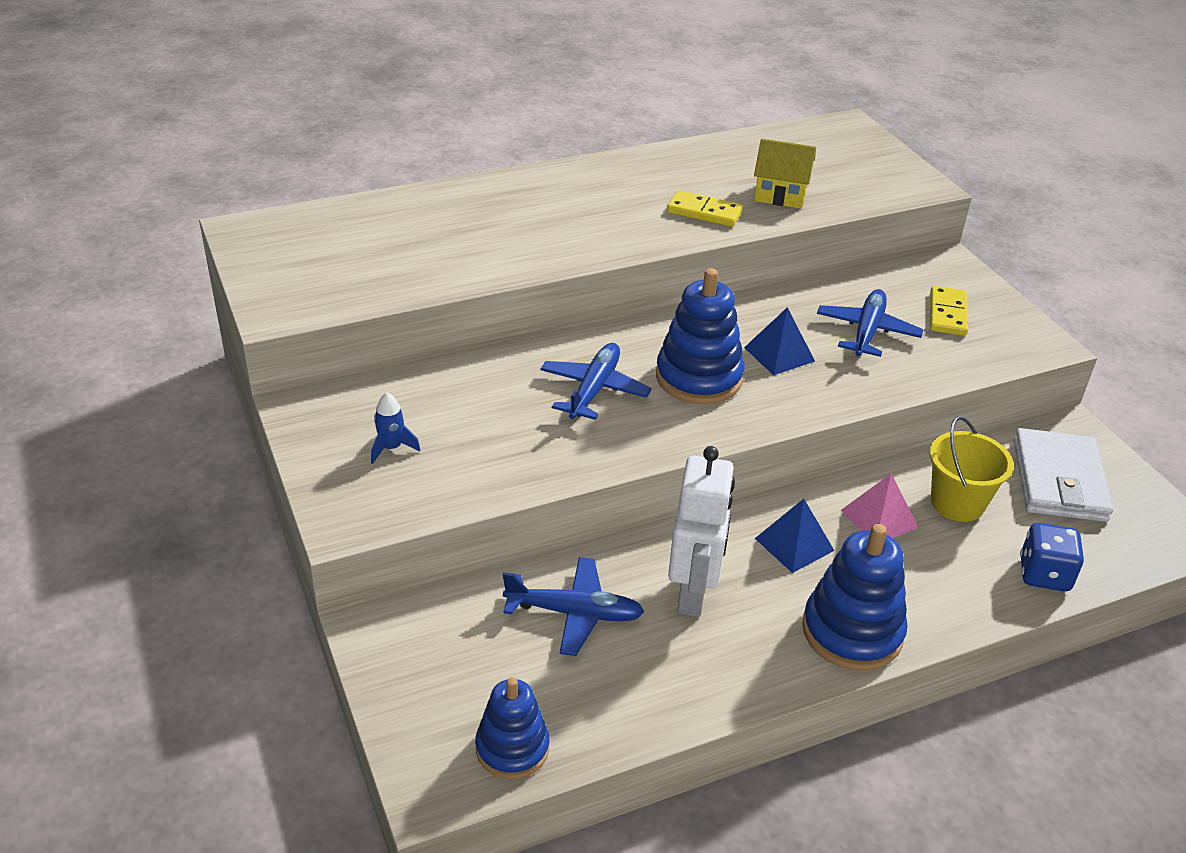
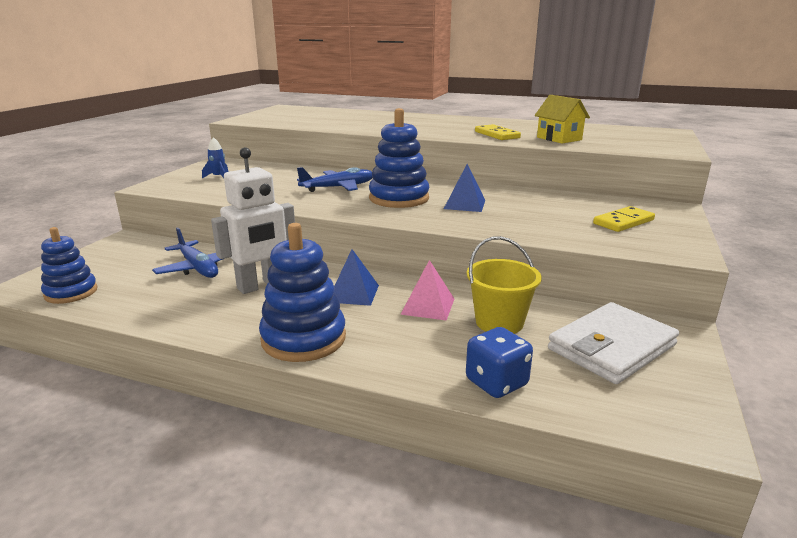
camera: 45 degrees right, 15 degrees down
blue plane [817,289,923,357] -> none

